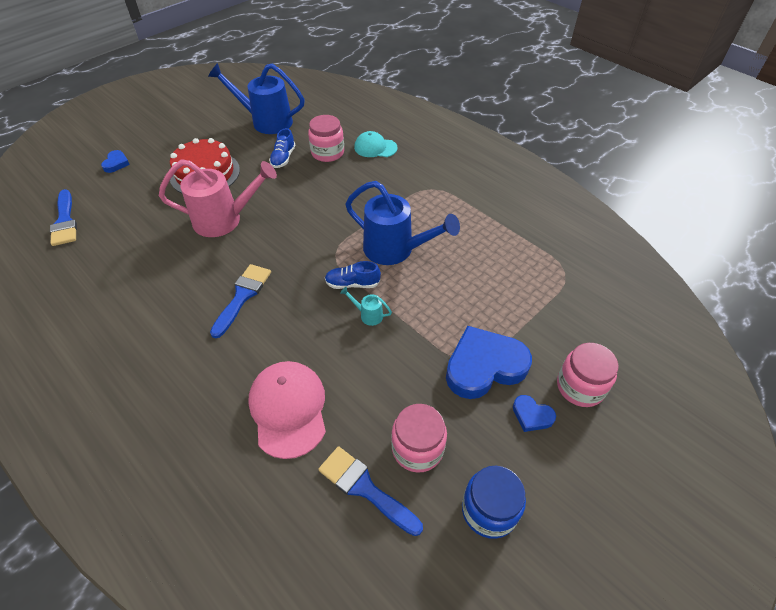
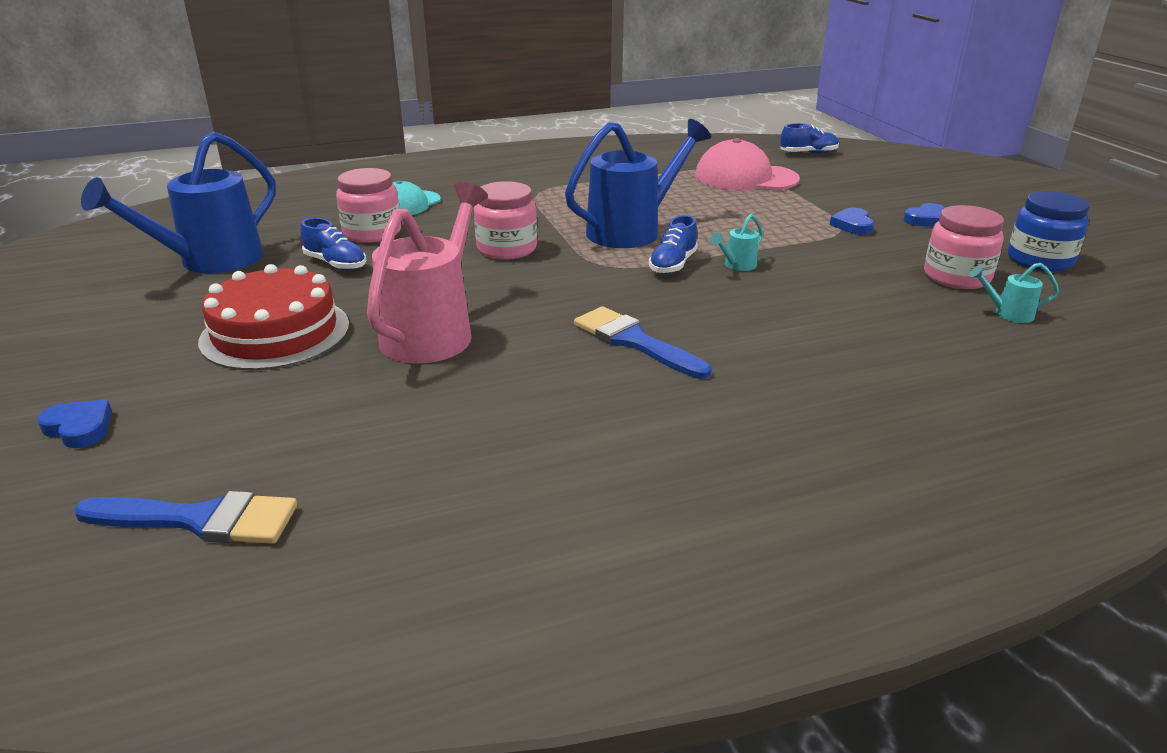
camera: 65 degrees left, 20 degrees down
pink cap [248,361,326,459] -> pink cap moved to [695,138,800,190]
blue brush [318,446,423,536] -> turquoise watering can [969,263,1059,323]
blue heart [446,326,532,399] -> blue heart [830,208,874,235], size x0.46
pink jar [557,343,619,407] -> pink jar moved to [474,181,537,260]
none -> blue shoe [780,123,839,154]

